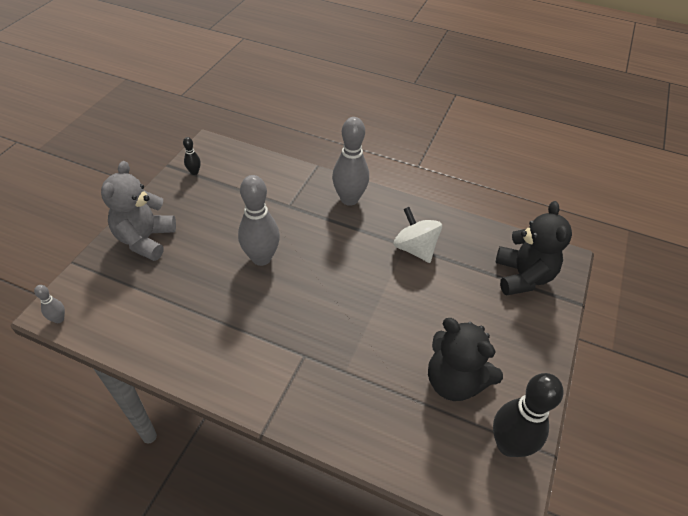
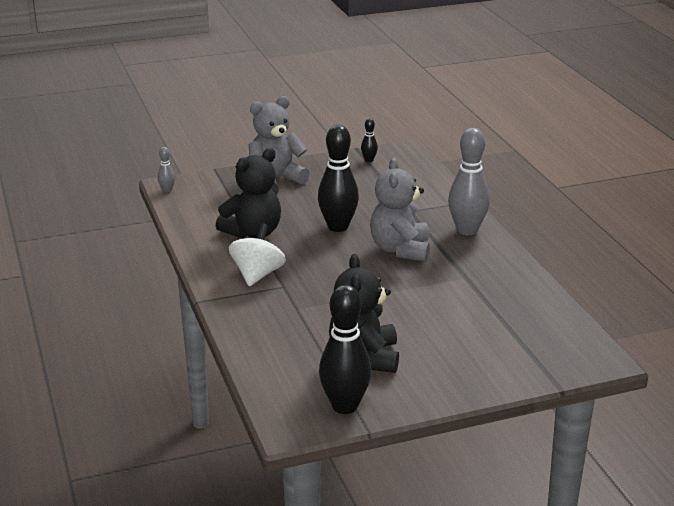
camera: 50 degrees right, 20 degrees down
grey bowling pin [238,175,280,266] -> black bowling pin [318,125,359,232]
white spinning top [393,207,442,263] -> white spinning top moved to [229,224,286,286]
black teddy bear [496,201,572,296] -> black teddy bear moved to [216,148,281,239]
none -> grey teddy bear [370,157,430,262]

